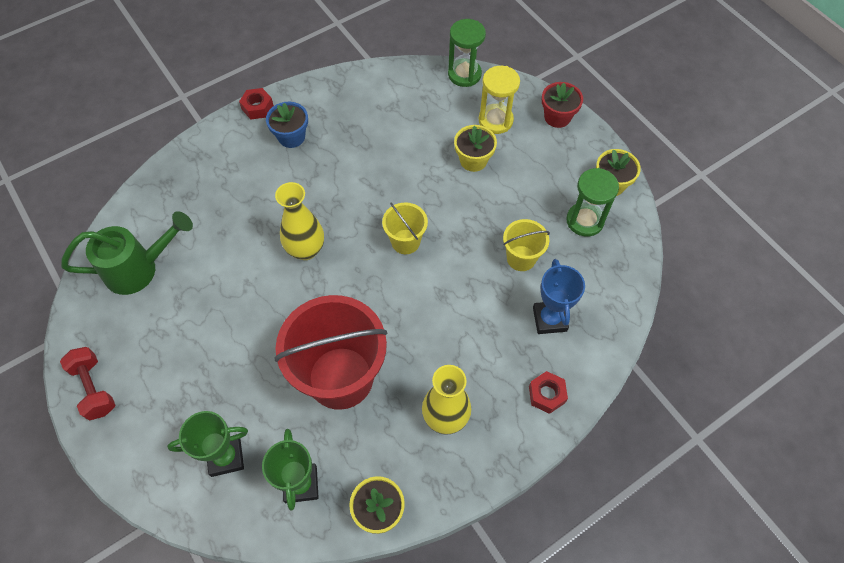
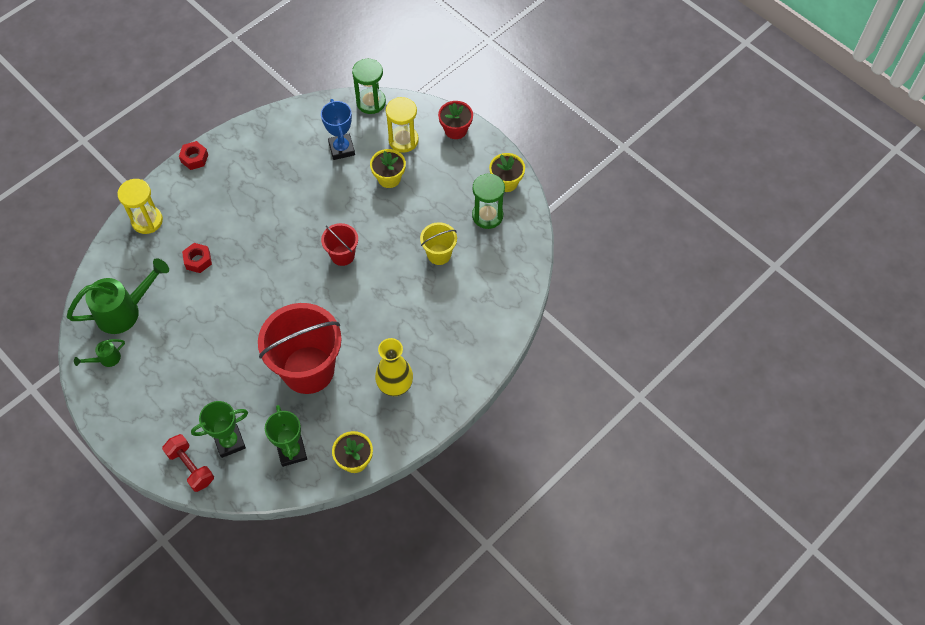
camera: 10 degrees left, 0 degrees up
red dumbbell [60,347,115,421] -> red dumbbell moved to [162,434,214,492]
blue flower pot [266,102,308,148] -> none
yellow vase [275,182,324,260] -> none
yellow bucket [382,202,428,254] -> red bucket [321,223,358,266]
red nut [529,371,568,414] -> red nut moved to [182,243,212,273]
blue trophy [533,259,585,334] -> blue trophy moved to [321,99,355,160]
none -> green watering can [74,339,125,367]
none -> yellow hourglass [117,179,163,234]

